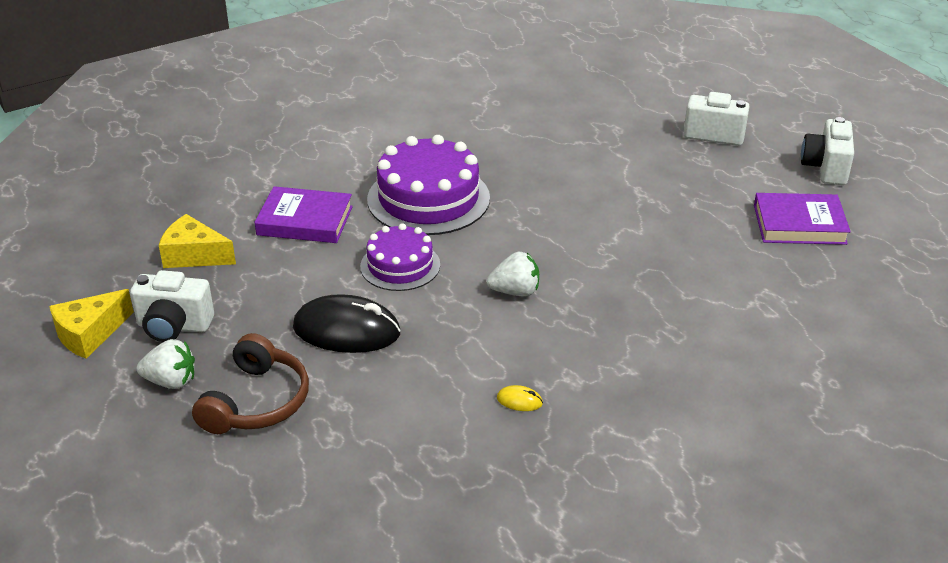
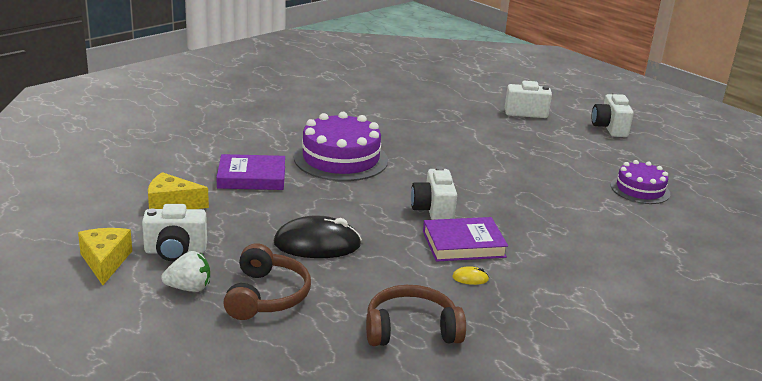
camera: 15 degrees left, 10 degrees down
yellow cheese [49,289,134,359] -> yellow cheese turned 135 degrees clockwise [78,228,132,285]
purple cake [360,223,440,291] -> purple cake moved to [611,160,670,204]
white strawberry [487,252,539,296] -> white camera [411,166,457,220]
purple book [754,193,851,245] -> purple book moved to [423,217,508,262]
none -> brown headphones [366,285,466,346]

